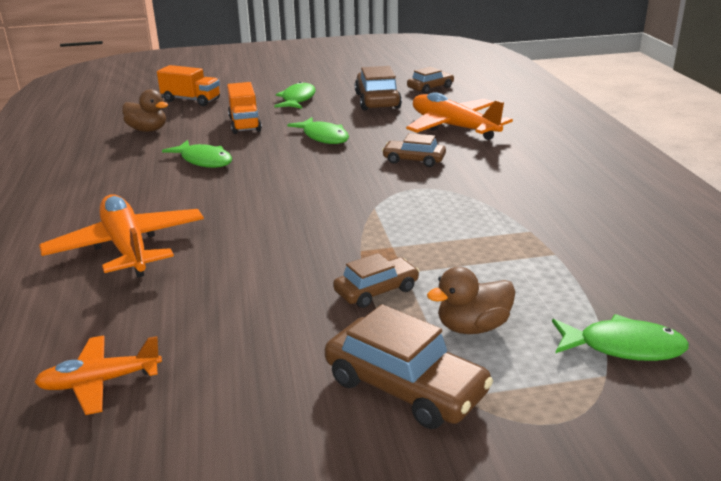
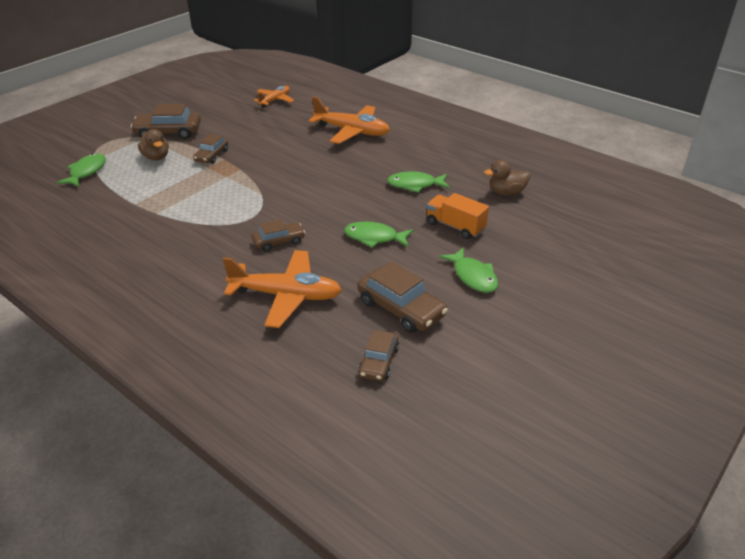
camera: 140 degrees right, 10 degrees up
orange truck [157,65,220,106] -> none
brown duck [427,267,515,334] -> brown duck turned 120 degrees clockwise [138,129,169,160]
green fish [552,314,689,361] -> green fish turned 135 degrees clockwise [56,153,106,187]

